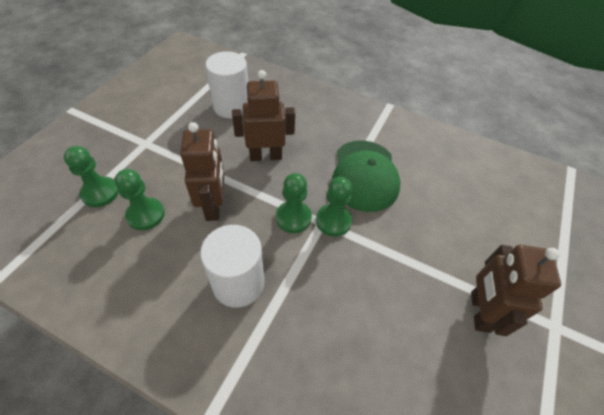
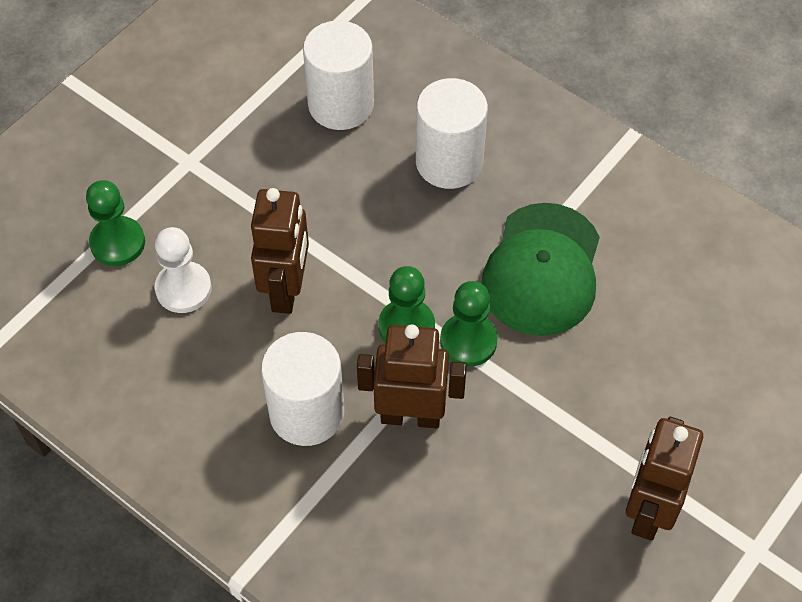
camera: 15 degrees right, 5 degrees up
green pawn [115,169,165,230] -> white pawn [155,227,212,313]
brown robot [232,70,295,161] -> brown robot moved to [357,324,467,428]
none -> white cylinder [416,78,488,189]

